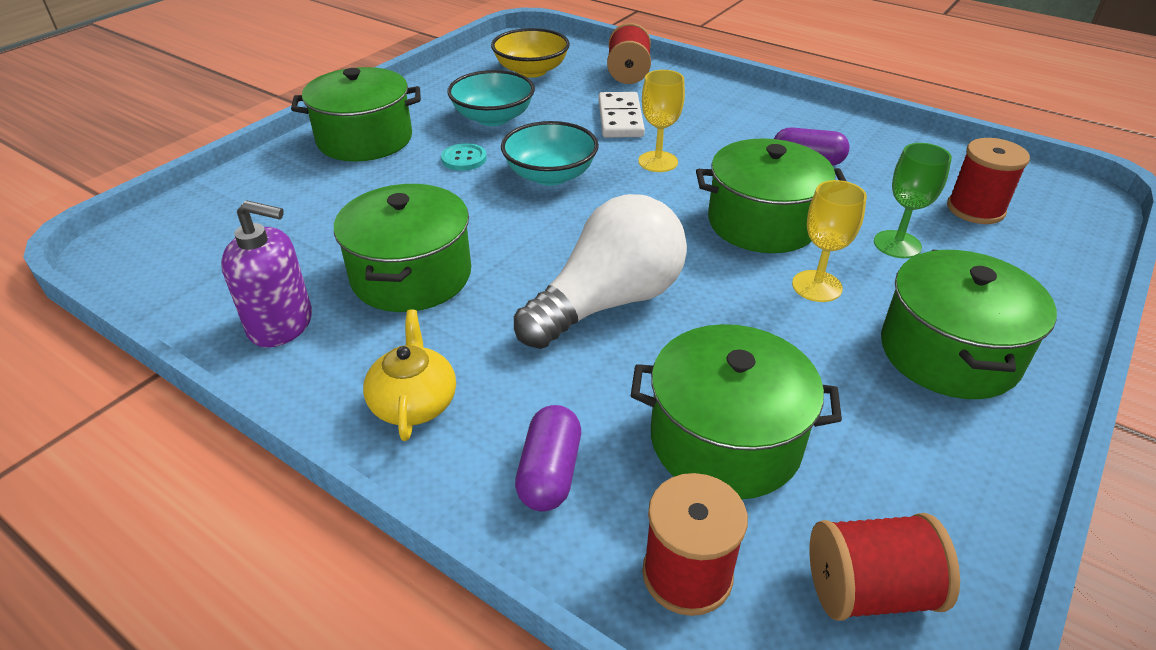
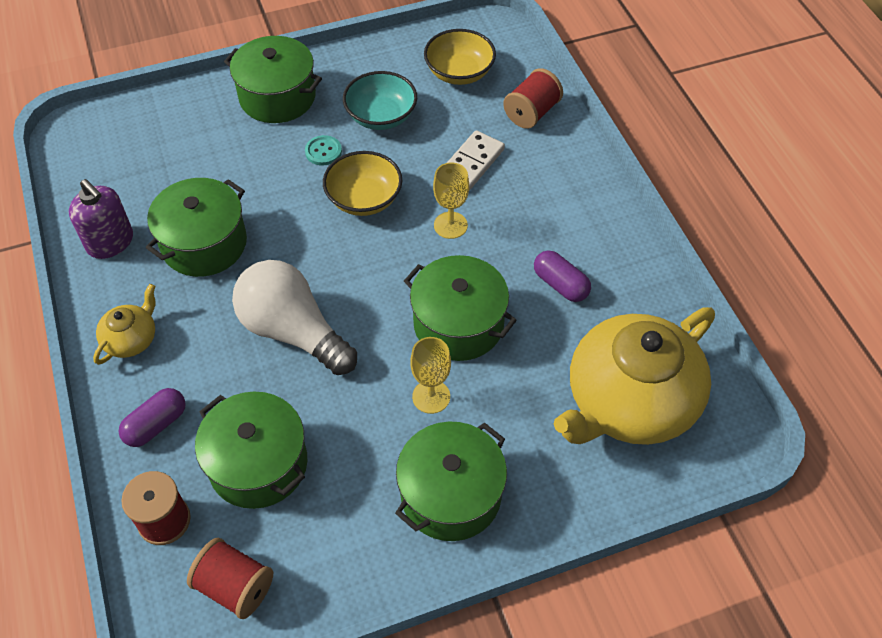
camera: 35 degrees right, 15 degrees up
turquoise bowl [501,121,599,186] -> yellow bowl [323,151,402,216]
white light bulb [514,194,687,349] -> white light bulb turned 135 degrees counterclockwise [232,260,357,375]
green goblet [874,143,952,258] -> none
red spool [947,138,1030,224] -> yellow teapot [554,307,715,445]

